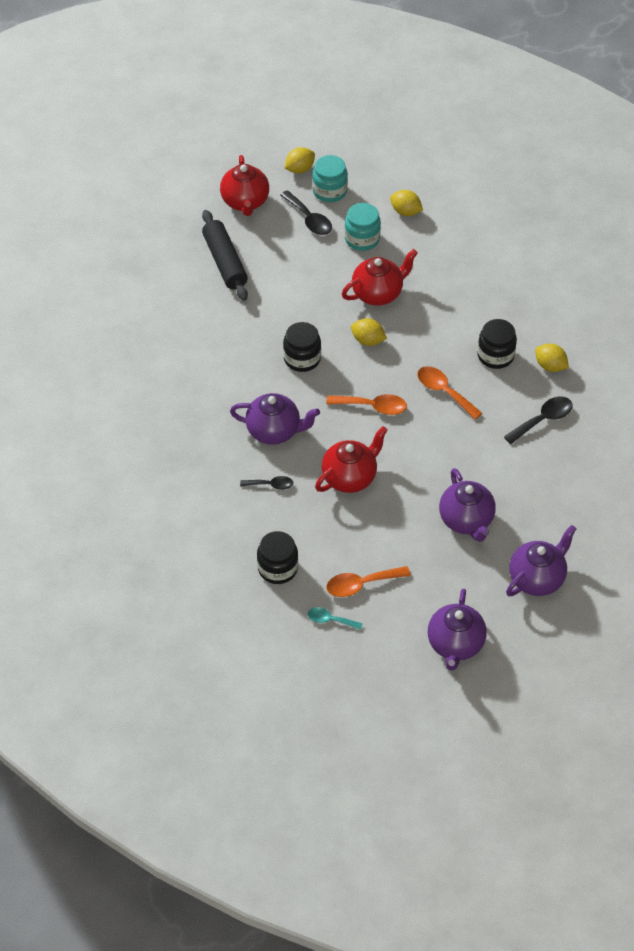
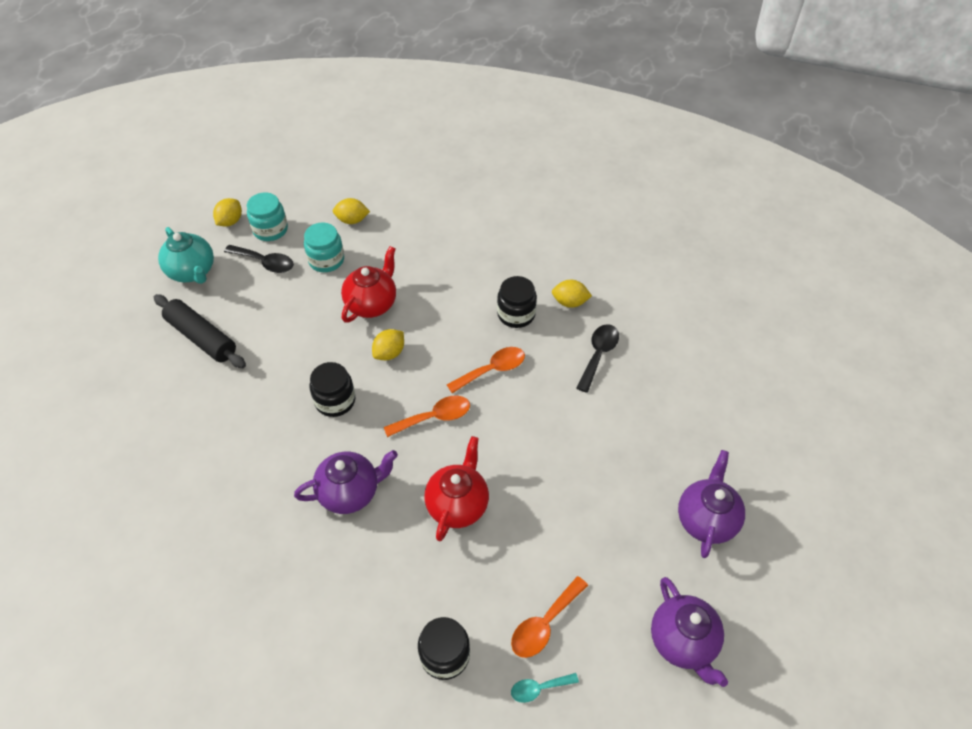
camera: 30 degrees left, 0 degrees up
red teapot [220,155,269,216] -> turquoise teapot [158,227,214,284]
black spoon [240,476,293,490] -> none
yellow lemon [351,318,387,346] -> yellow lemon turned 45 degrees counterclockwise [372,329,404,360]
orange spoon [417,366,482,419] -> orange spoon turned 135 degrees clockwise [447,347,525,393]
purple teapot [439,468,496,542] -> none

